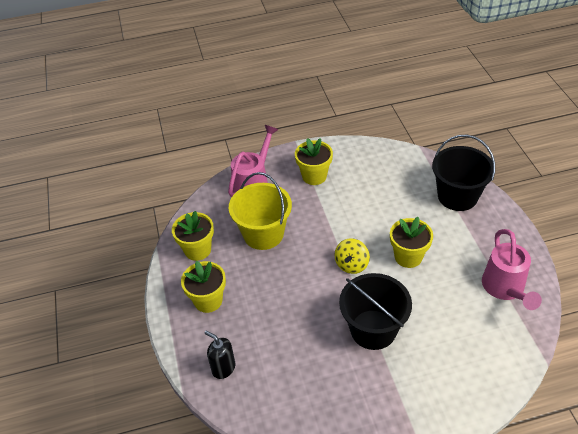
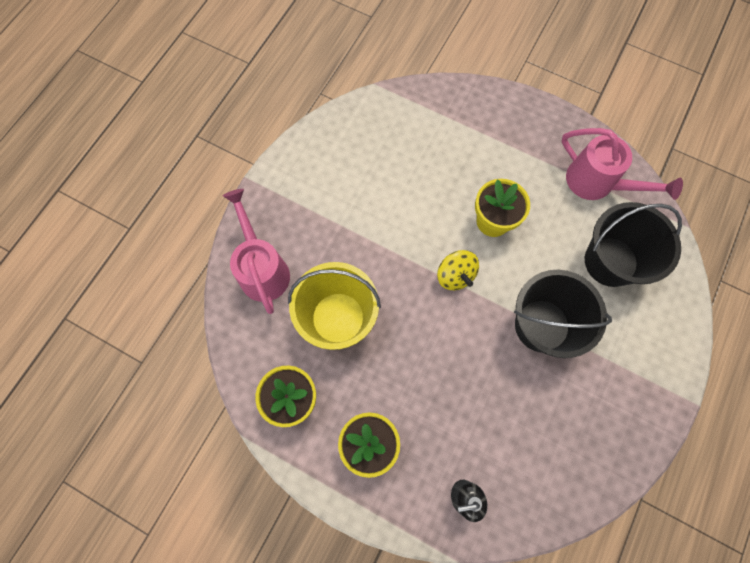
camera: 50 degrees left, 25 degrees up
yellow flower pot [295,138,333,185] -> none
black bucket [432,135,495,211] -> black bucket moved to [585,202,682,287]

